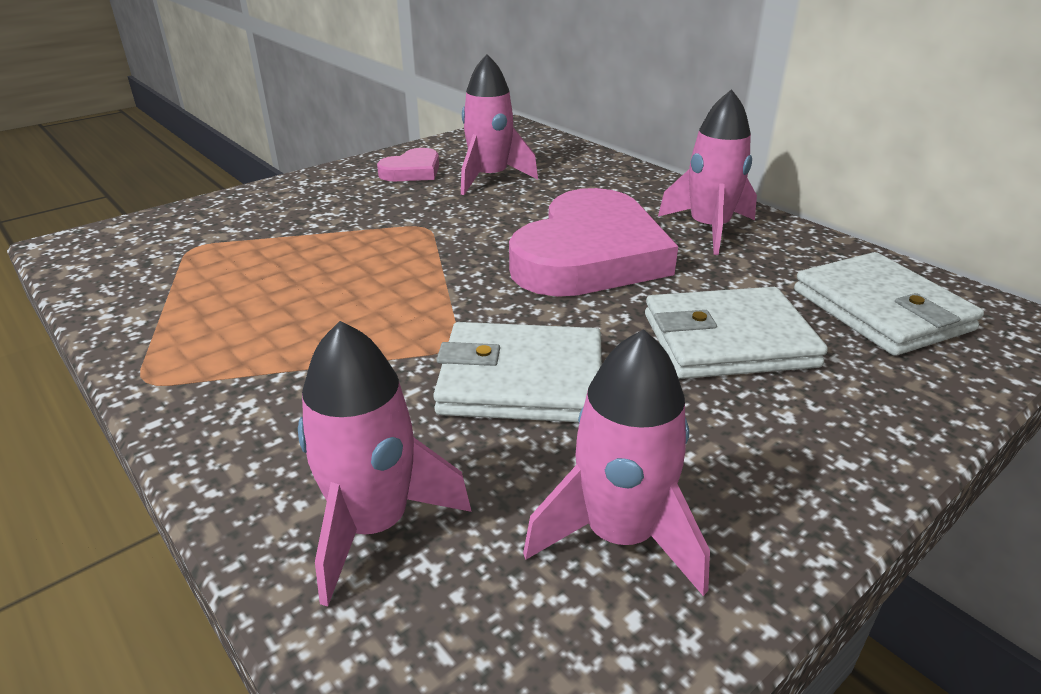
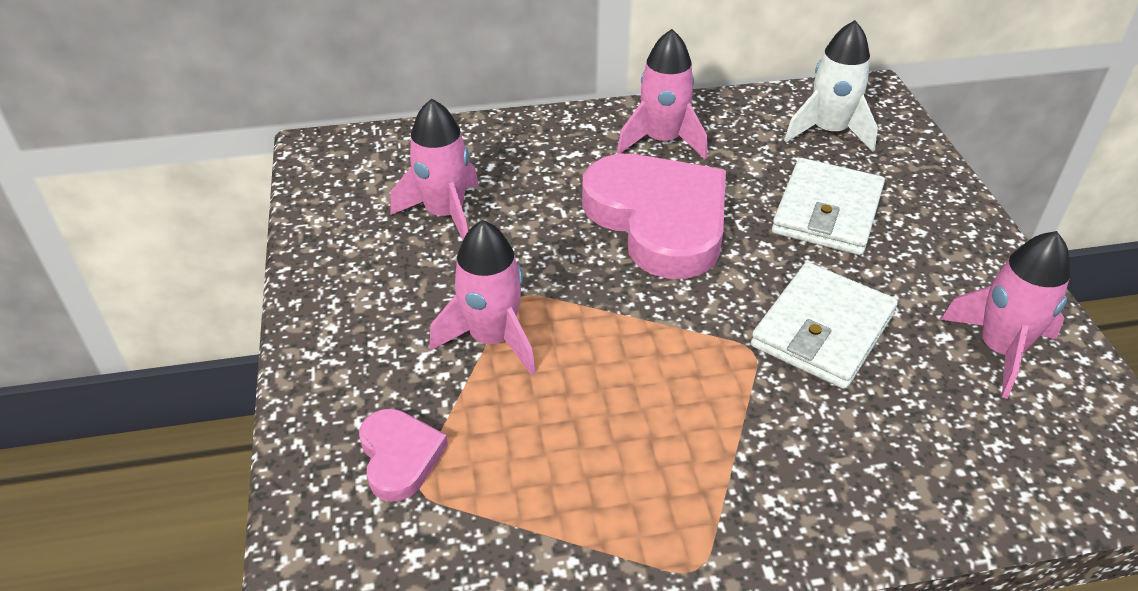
camera: 60 degrees left, 10 degrees up
pink rocket [298,321,472,606] -> pink rocket moved to [430,220,536,375]
pink heart [377,148,439,181] -> pink heart moved to [359,409,448,502]
white wallet [794,252,984,356] -> white rocket [784,20,878,152]

